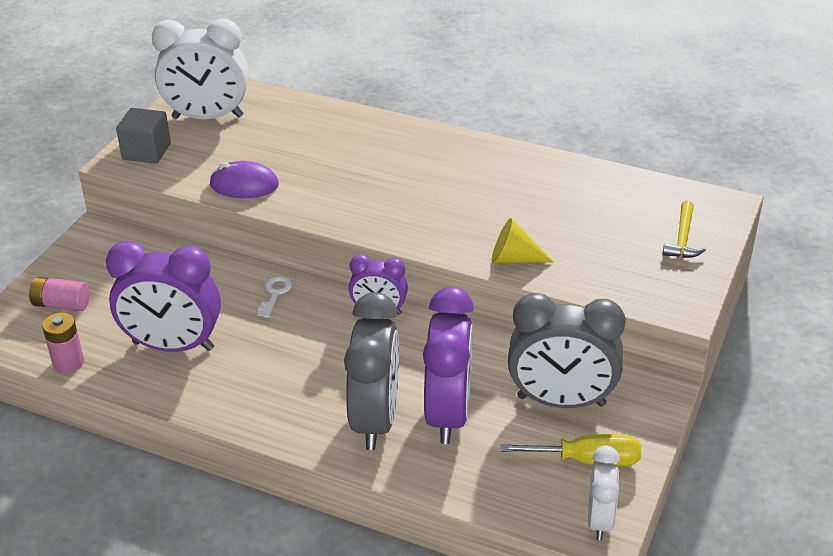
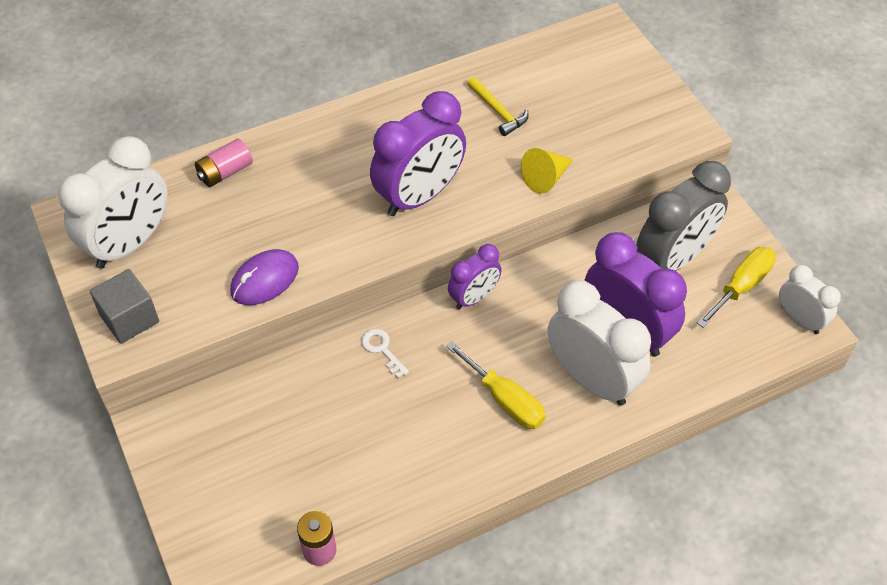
camera: 50 degrees left, 15 degrees up
pink battery [29,277,90,311] -> pink battery moved to [195,139,253,187]
purple clock [106,241,221,352] -> purple clock moved to [370,91,466,216]
grey clock [344,292,399,450] -> white clock [548,280,651,406]
yellow hammer [662,200,706,258] -> yellow hammer moved to [467,77,528,136]
none -> yellow screwdriver [446,341,546,429]

